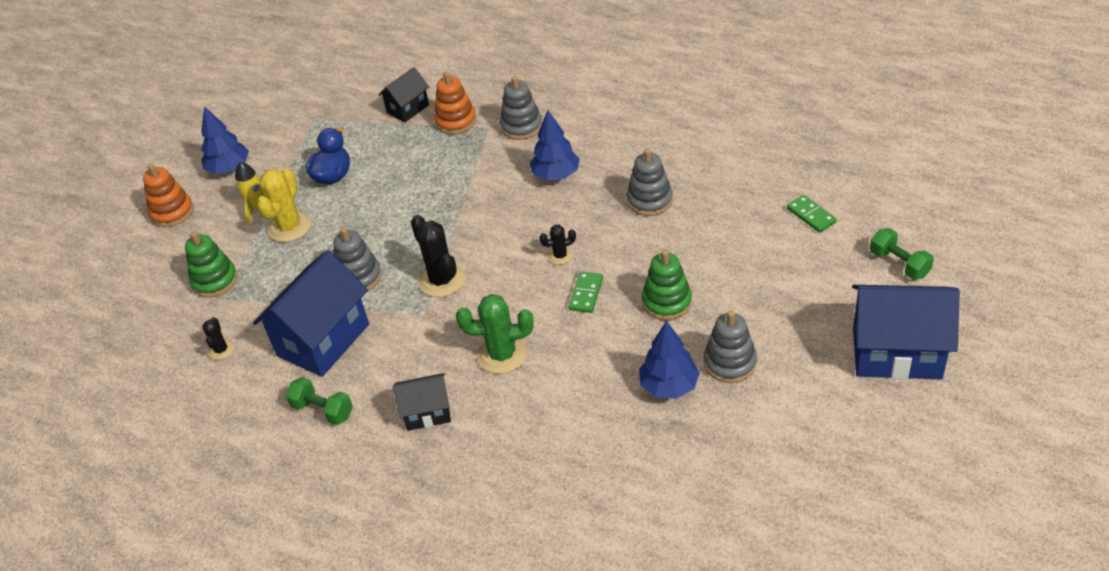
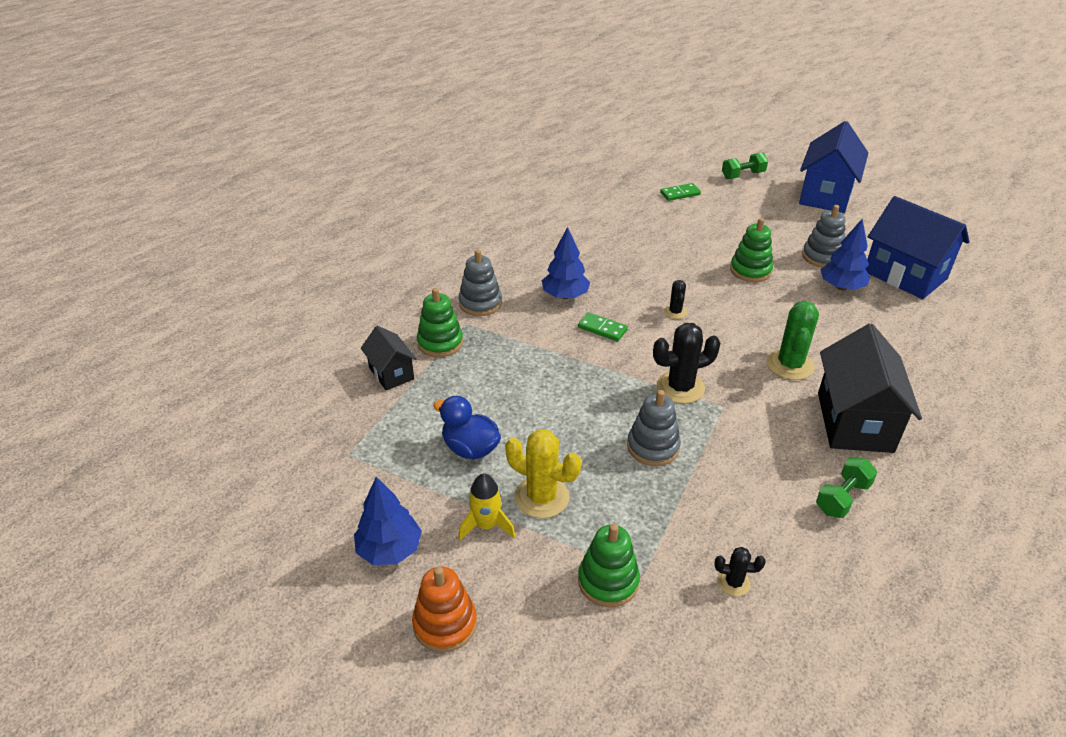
camera: 80 degrees left, 5 degrees down
blue house [253,250,369,377] -> blue house moved to [865,196,970,299]
black house [393,373,451,431] -> black house [818,324,922,453], size x1.85
orange stacking toy [434,71,476,135] -> green stacking toy [417,288,463,357]
green domino [568,271,603,313] -> green domino moved to [578,312,628,342]
grey stacking toy [627,149,673,216] -> none

